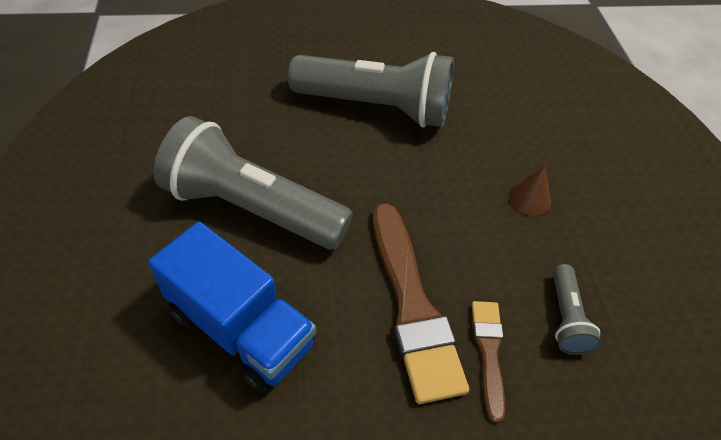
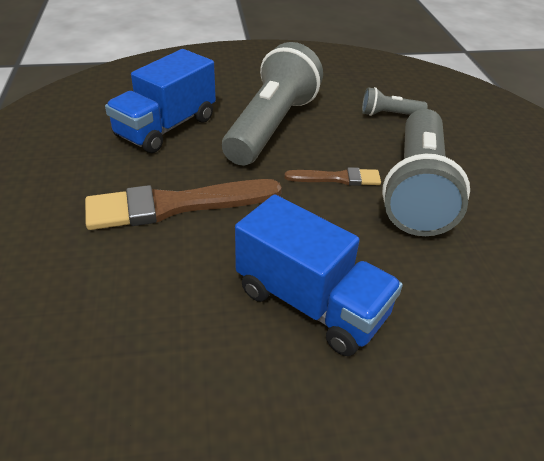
camera: 90 degrees right, 10 degrees down
brown brush [472,301,505,423] -> brown brush moved to [285,167,381,186]
brown cone [509,166,551,216] -> blue truck [235,194,403,356]
grey flashlight [553,264,601,355] -> grey flashlight moved to [362,87,428,116]

